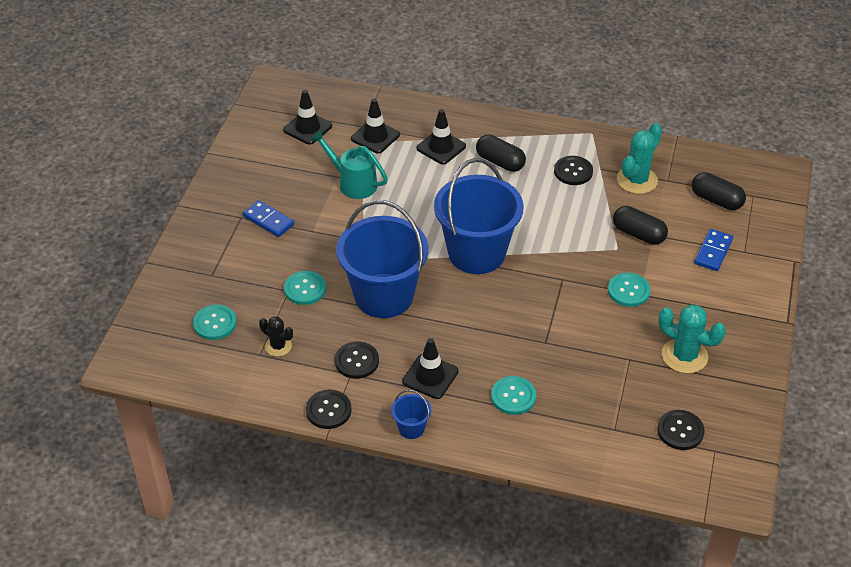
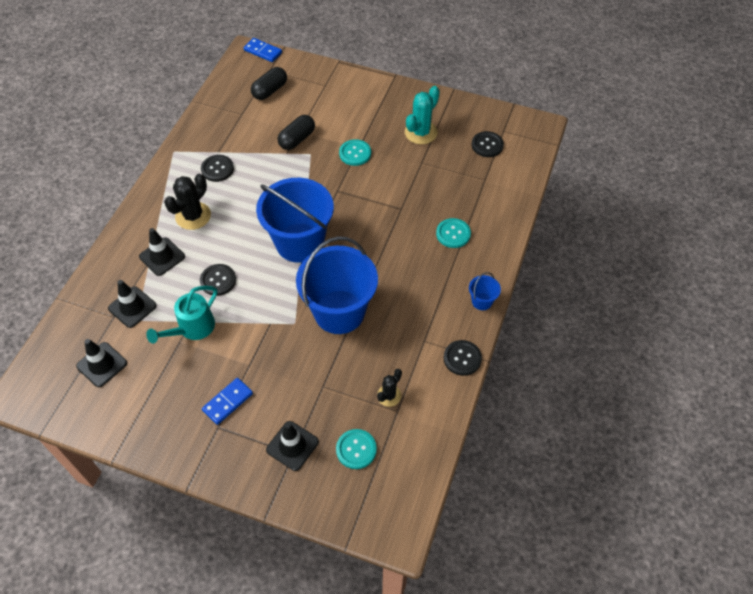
camera: 85 degrees left, 10 degrees up
turquoise button [284,271,326,305] -> none
black button [335,341,379,379] -> black button moved to [200,264,236,296]
black traffic cone [402,338,458,399] -> black traffic cone moved to [266,421,319,471]
black capsule [476,134,526,172] -> black cactus [164,174,211,230]
turquoise cactus [617,123,662,194] -> none
blue domino [694,229,733,271] -> blue domino moved to [244,38,282,62]

